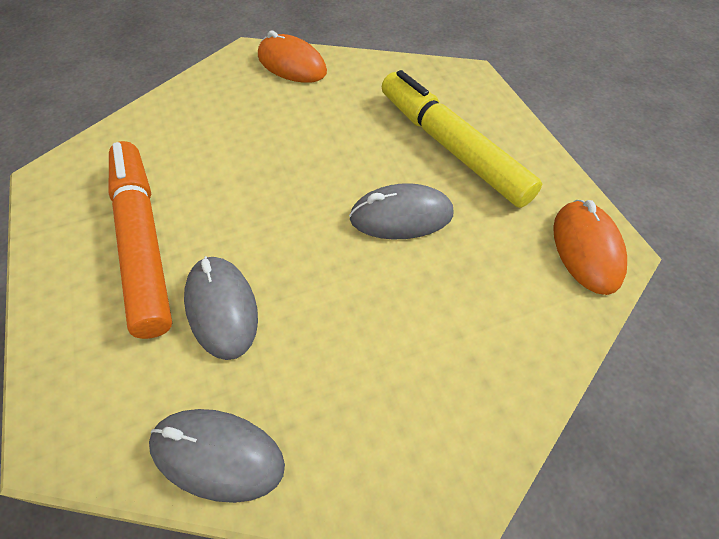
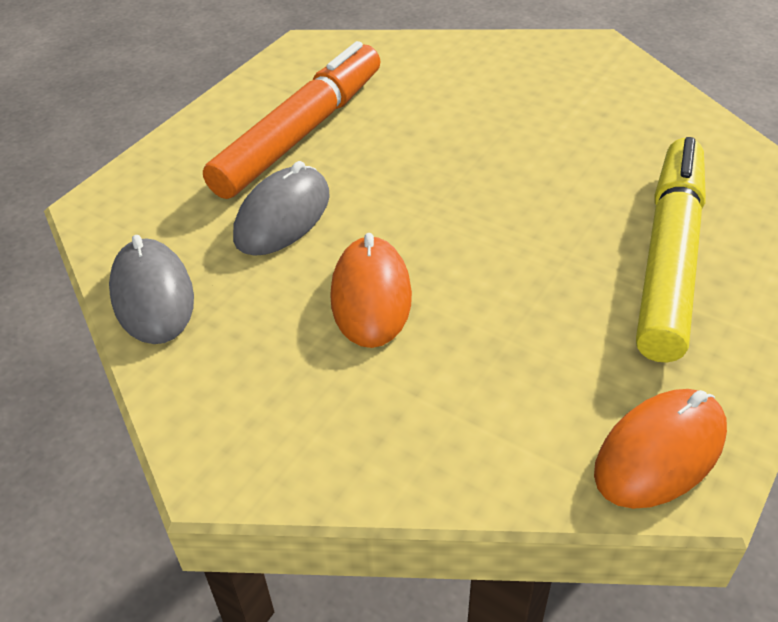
camera: 55 degrees right, 10 degrees down
orange mouse [258,31,327,83] -> orange mouse moved to [330,233,412,348]
grey mouse [349,183,453,239] -> none

